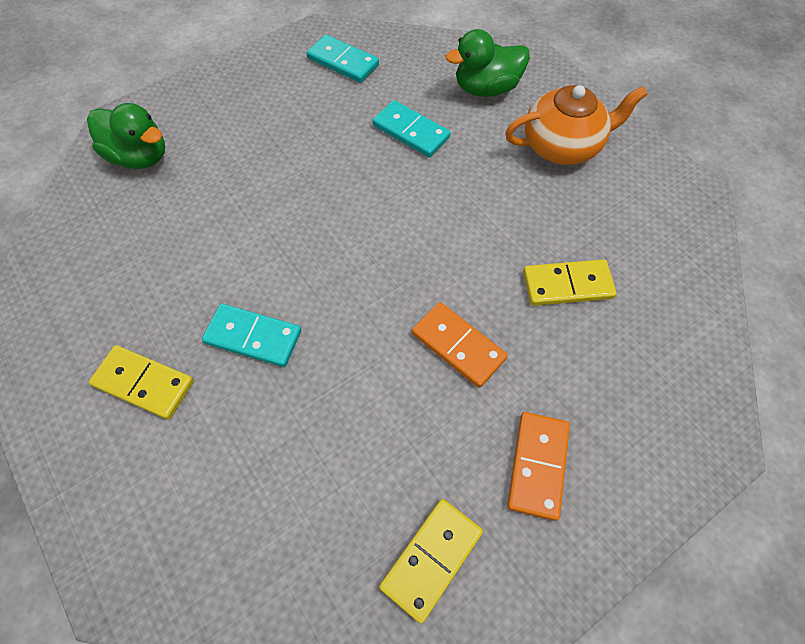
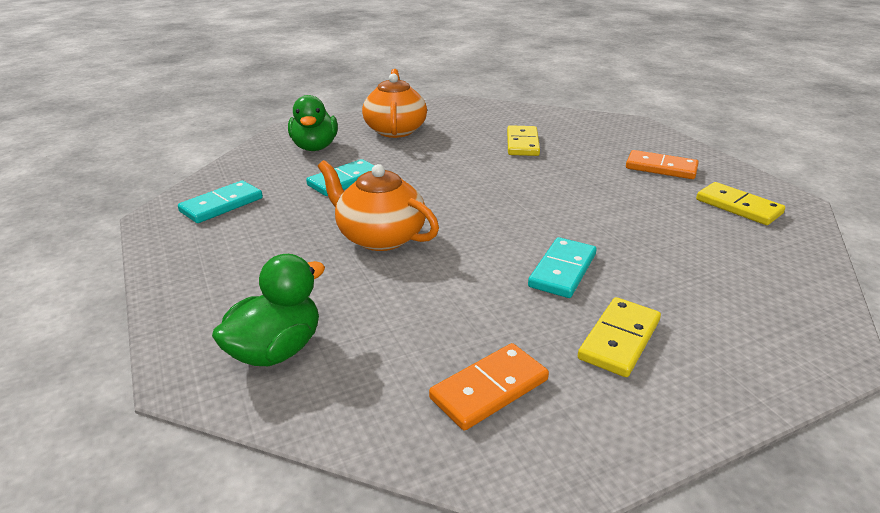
camera: 80 degrees left, 30 degrees down
orange domino [412,302,508,388] -> orange domino moved to [429,343,549,430]
none -> orange teapot [318,160,439,251]

